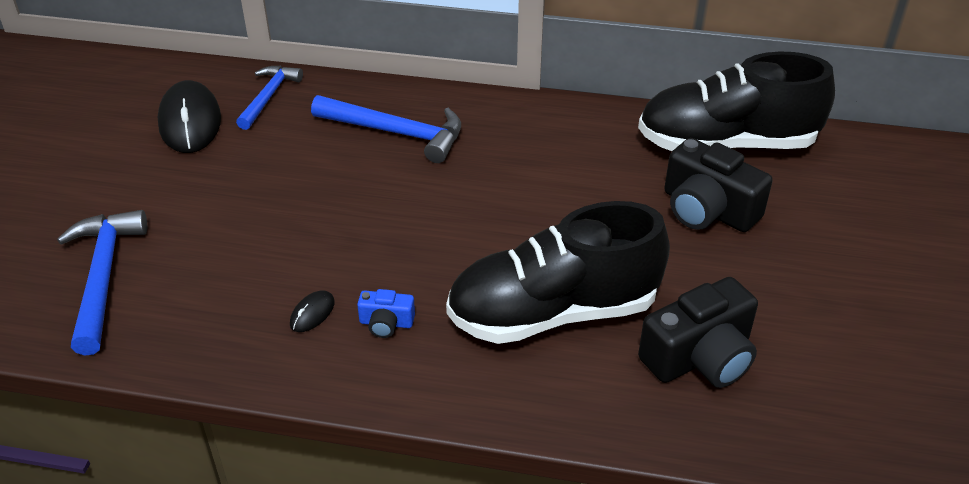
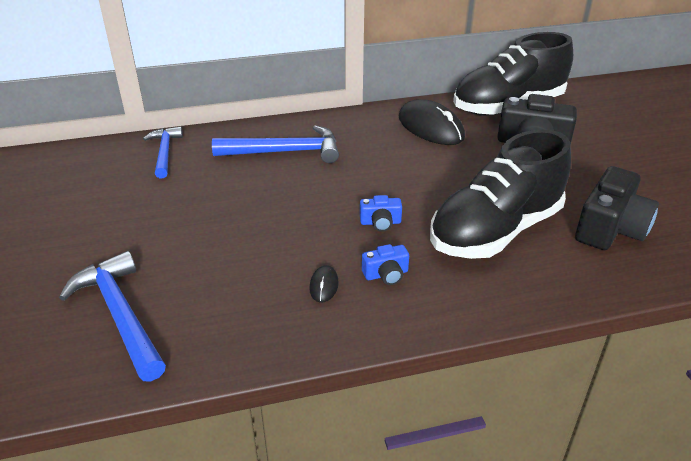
camera: 25 degrees left, 5 degrees down
black mouse [158,80,221,153] -> black mouse moved to [399,99,465,145]
none -> blue camera [360,195,402,232]

